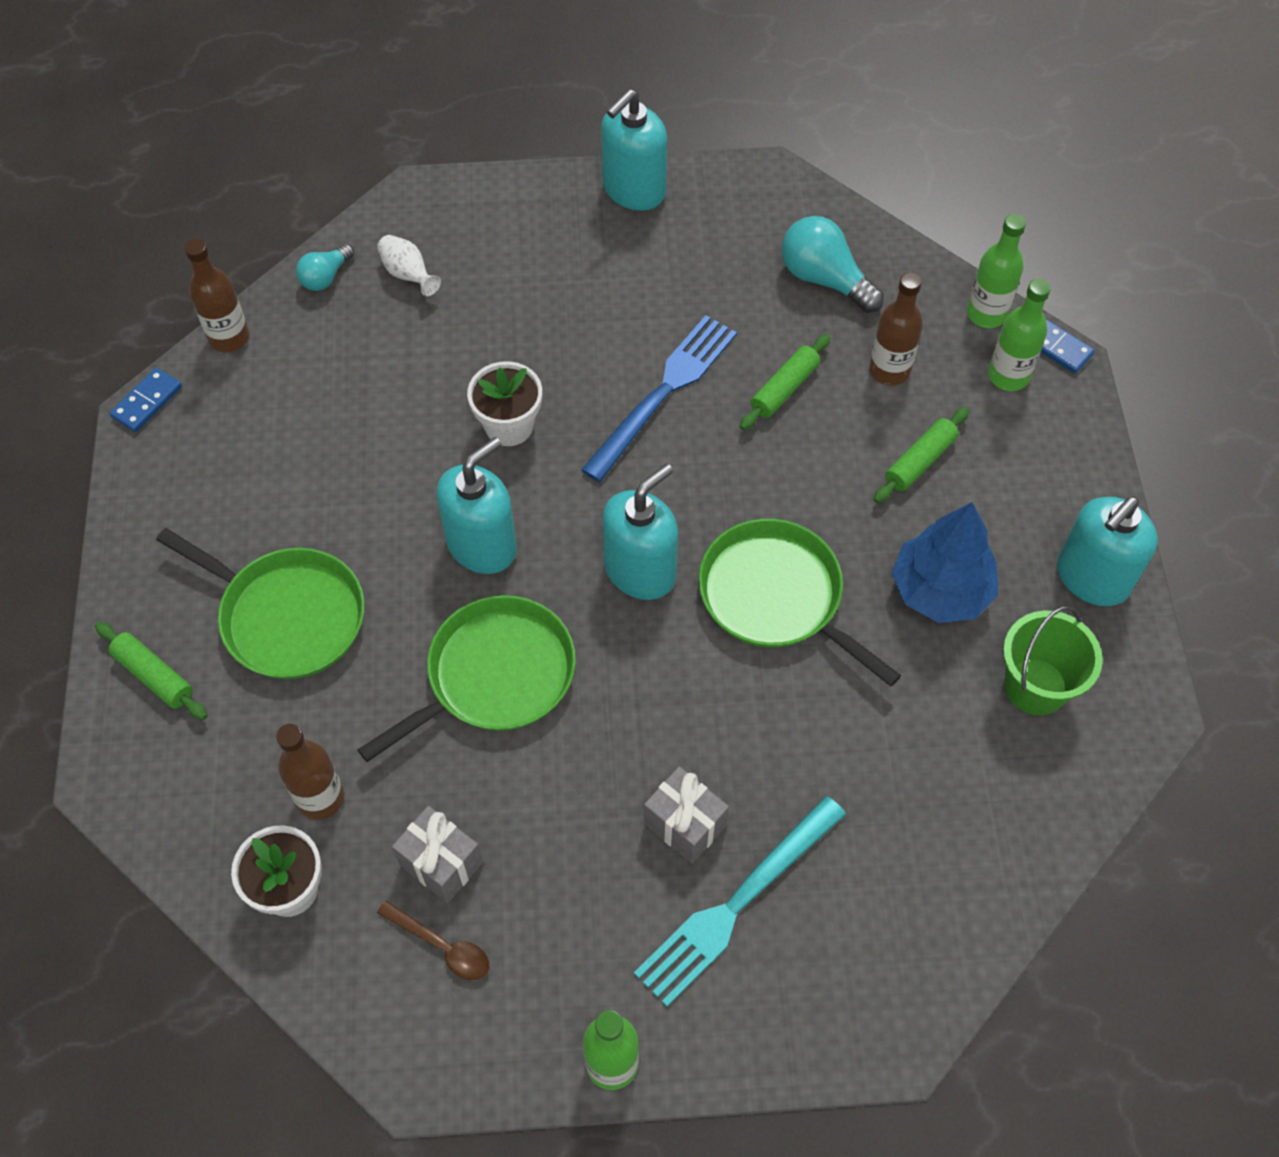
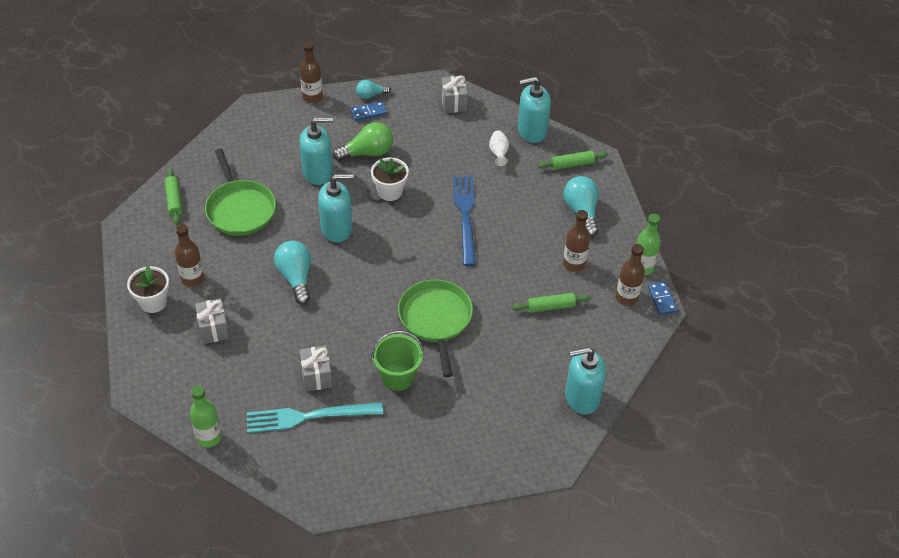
camera: 35 degrees right, 10 degrees down
blue domino [109,368,182,432] -> blue domino moved to [350,101,387,121]
green pan [358,595,576,762] -> turquoise light bulb [274,241,311,305]
white vase [377,235,441,296] -> white vase moved to [489,130,509,166]
brown spoon [377,900,489,980] -> none
blue fork [581,315,737,482] -> blue fork turned 75 degrees counterclockwise [453,175,476,266]
turquoise soap dispenser [602,464,678,600] -> turquoise soap dispenser moved to [299,117,333,185]
green rolling pin [740,334,830,430] -> green rolling pin moved to [538,150,608,170]
blue tree [892,502,998,623] -> none
green bottle [988,279,1051,391] -> brown bottle [615,244,645,306]
green bucket [1003,605,1103,715] -> green bucket moved to [372,331,424,391]
none -> green light bulb [332,122,393,161]
none -> grey gift [441,75,468,113]

